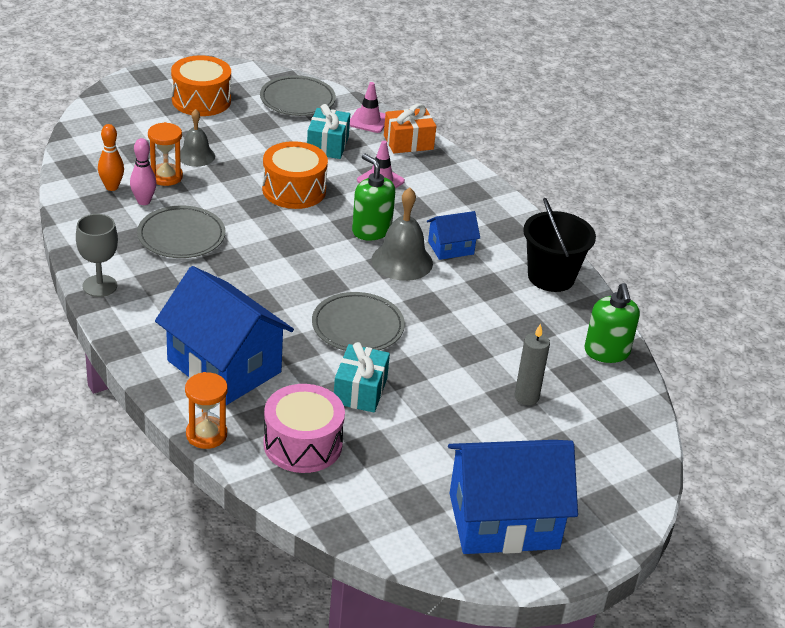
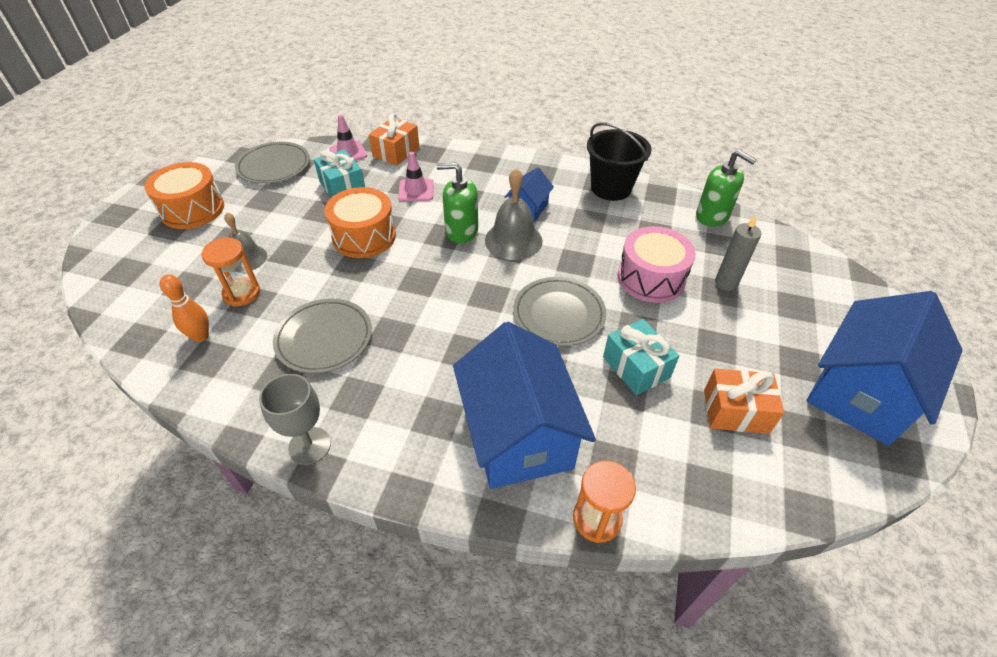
camera: 40 degrees left, 10 degrees up
pink bowling pin [130,138,157,205] -> none
blue house [155,266,294,405] -> blue house turned 75 degrees clockwise [453,322,596,489]
pink drum [263,384,345,473] -> pink drum moved to [618,226,696,303]
none -> orange gift [704,368,784,434]

